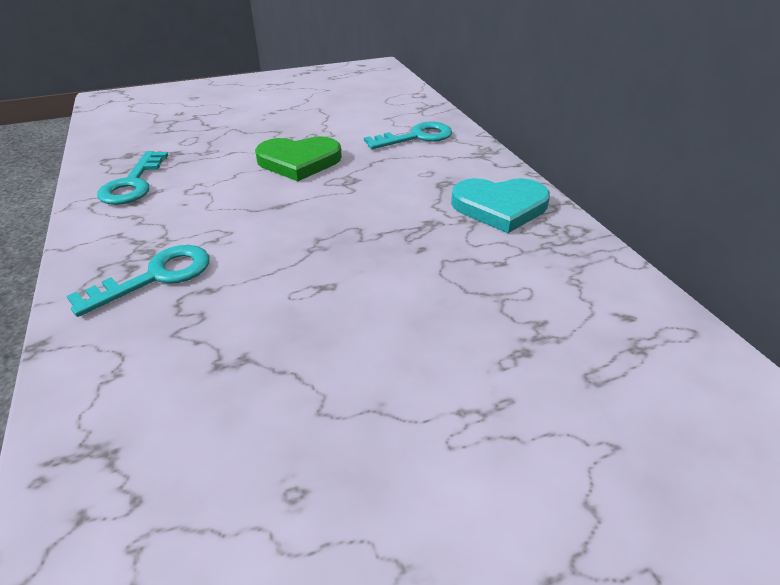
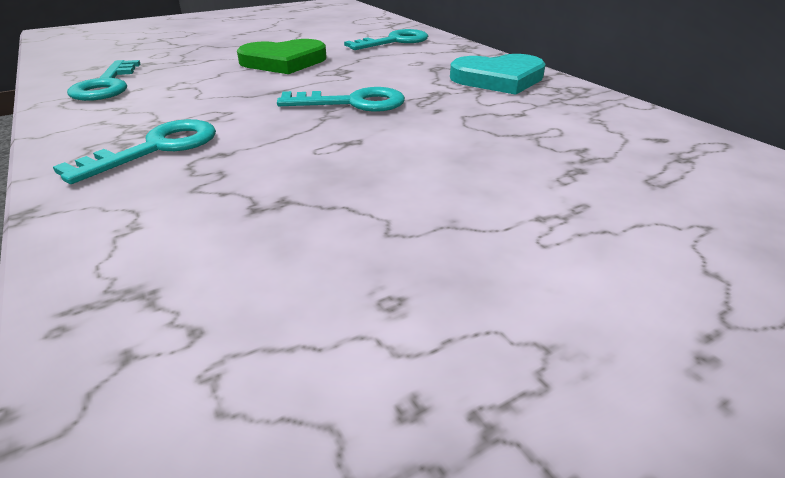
camera: 10 degrees left, 5 degrees down
none -> turquoise key [277,87,405,112]

